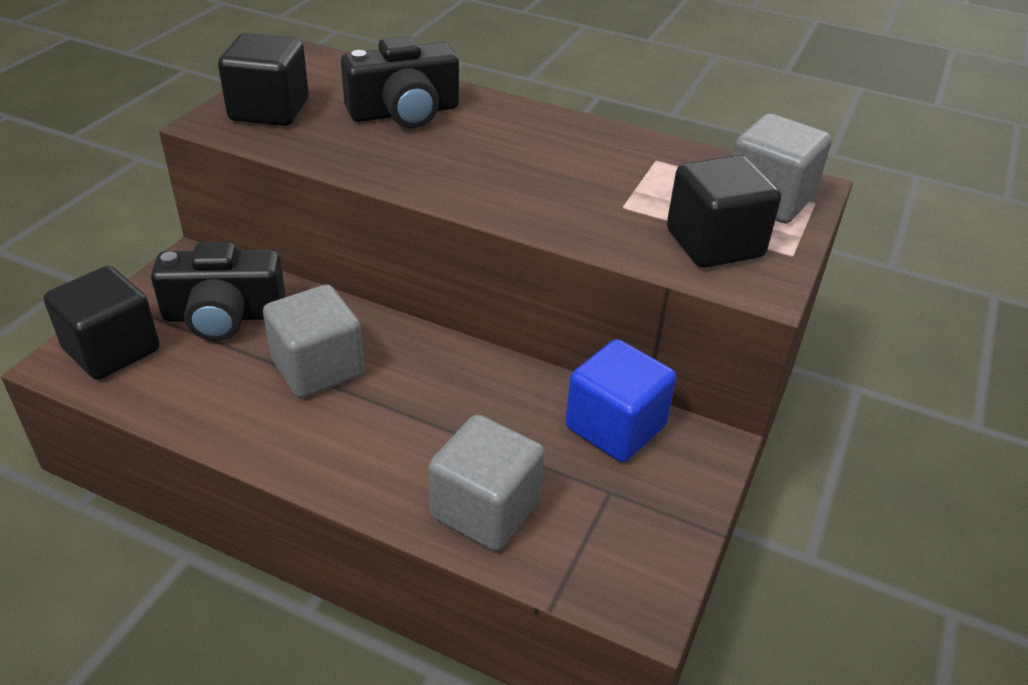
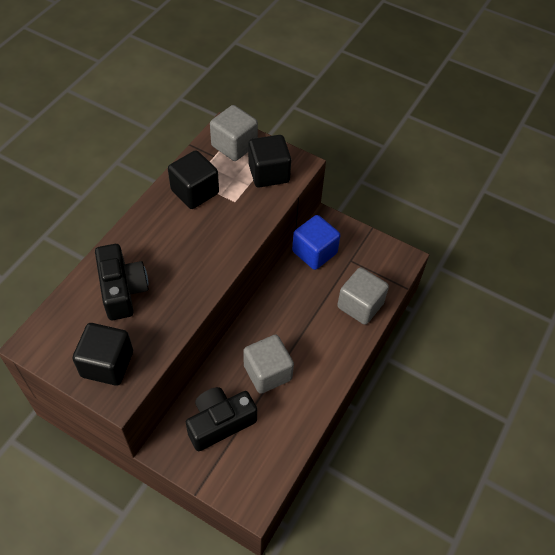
camera: 85 degrees left, 15 degrees up
black cube [44,266,159,380] -> black cube moved to [168,150,219,209]
black camera [151,242,285,341] -> black camera turned 120 degrees counterclockwise [186,387,257,451]

